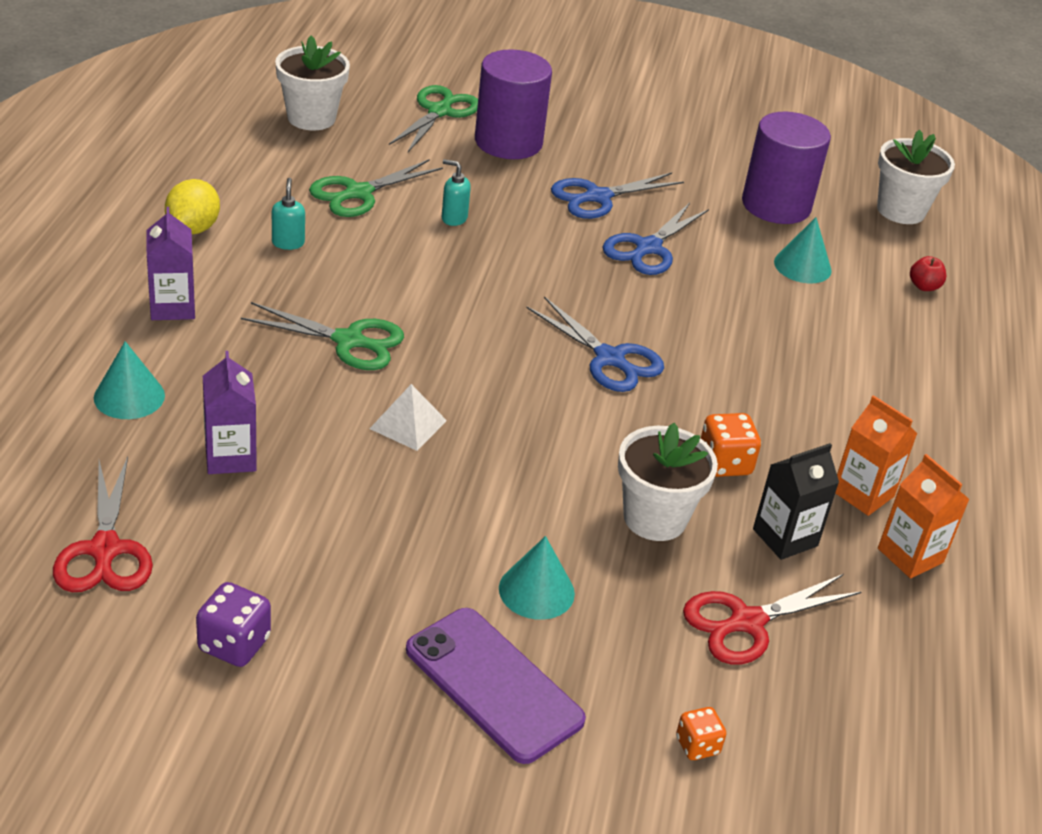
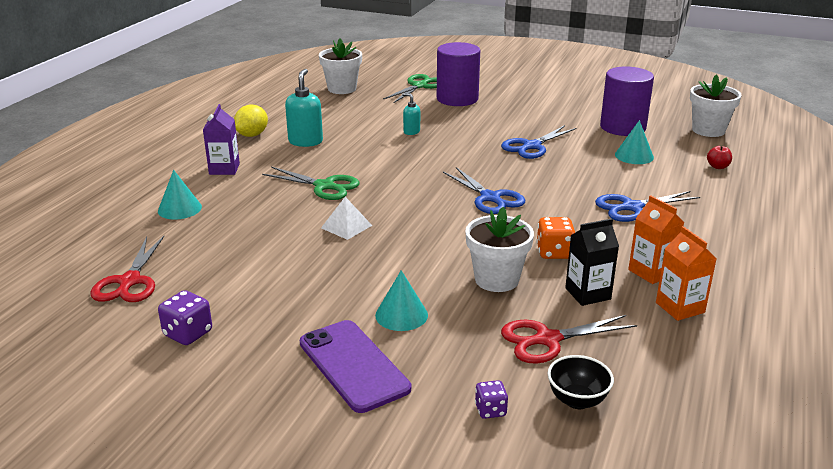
camera: 15 degrees right, 10 degrees down
purple carton [203,351,257,474] -> none
turquoise soap dispenser [272,178,305,250] -> turquoise soap dispenser [285,69,323,147], size x1.75
green scissors [309,159,443,217] -> none
blue scissors [551,172,684,219] -> blue scissors moved to [595,191,700,222]
orange dice [676,707,726,760] -> purple dice [475,380,508,419]
none -> black bowl [548,355,614,409]

